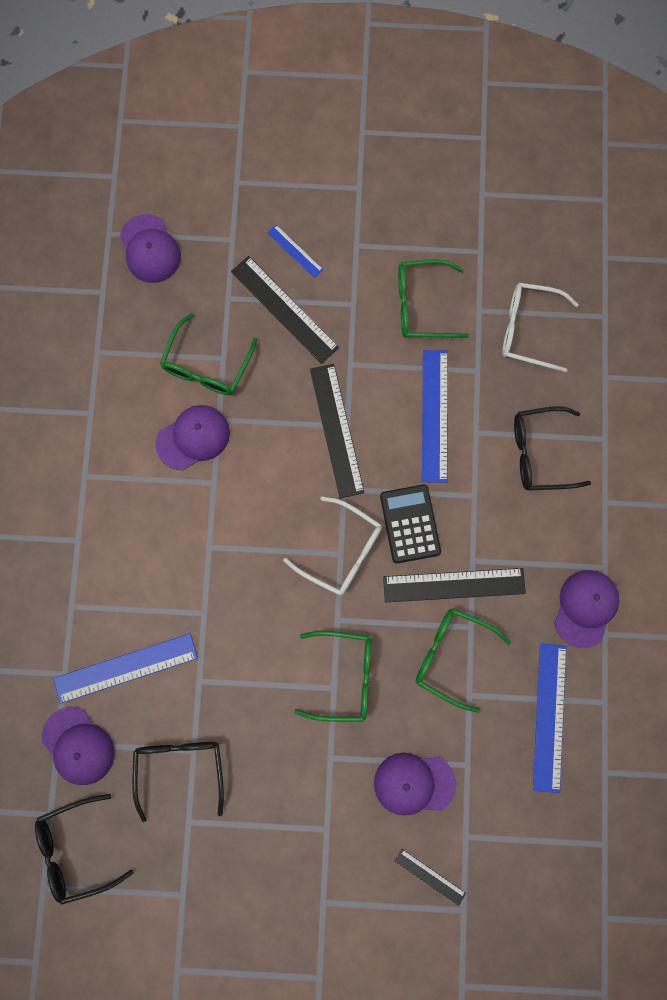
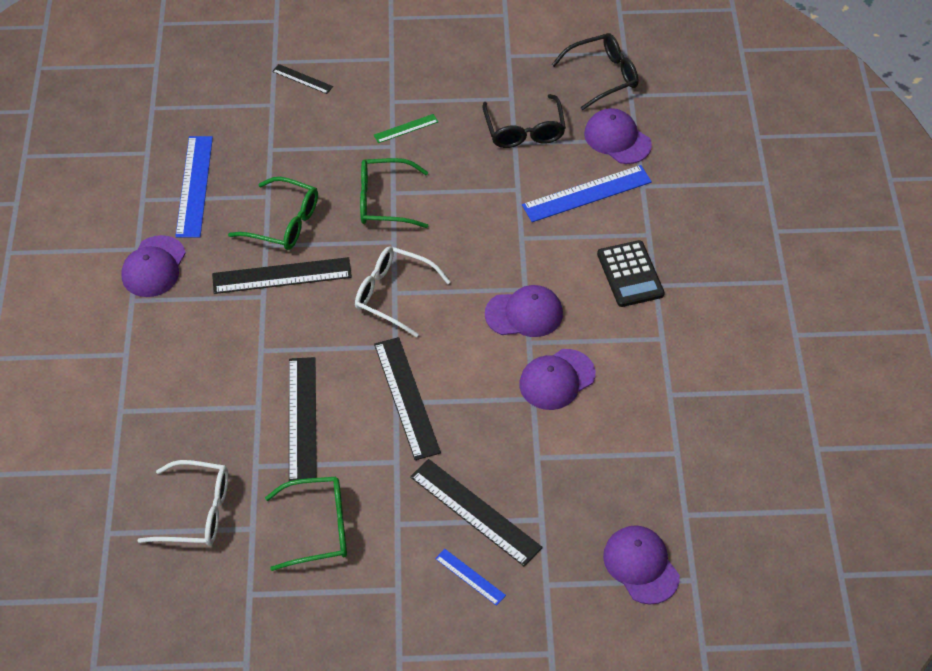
camera: 175 degrees right, 25 degrees down
green glasses [160,313,258,396] -> none
purple cap [374,753,456,816] -> purple cap moved to [485,285,563,337]
black calculator [380,485,441,564] -> black calculator moved to [597,240,665,307]
blue ruler [422,350,448,483] -> black ruler [289,357,317,481]
black glasses [514,406,591,490] -> none
none -> green ruler [374,114,438,143]

